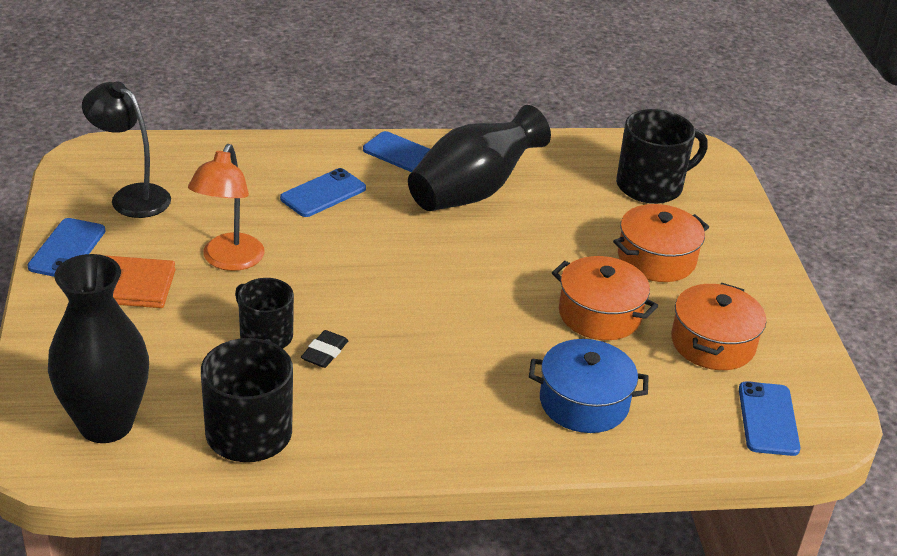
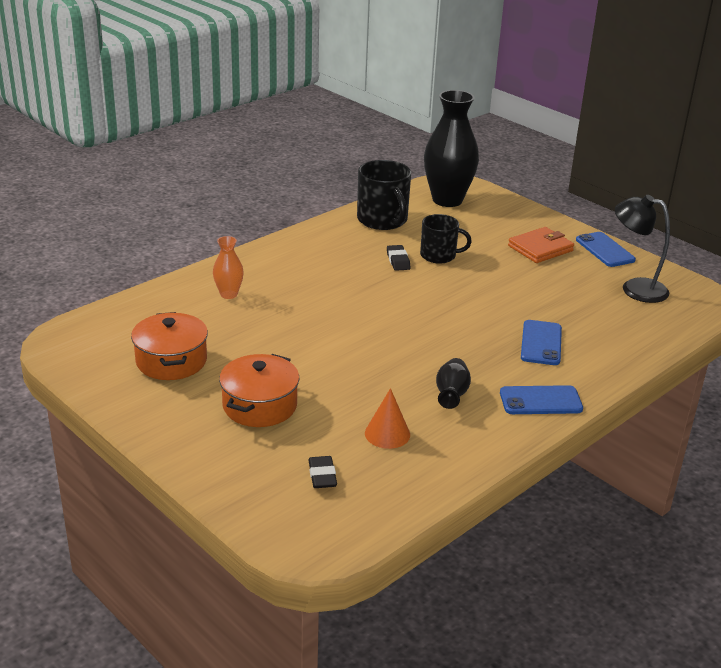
camera: 145 degrees right, 5 degrees down
black lamp [82,81,171,218] -> black lamp turned 150 degrees counterclockwise [615,195,670,303]
orange lamp [188,144,265,271] -> none
black vase [408,105,551,211] -> black vase [436,358,471,409], size x0.47
blue pot [529,339,649,433] -> orange vase [213,236,244,299]
orange pot [552,256,658,340] -> none
black mug [616,109,708,204] -> black eraser [308,456,337,488]
blue phone [739,381,801,456] -> none
none -> orange cone [365,388,410,449]

